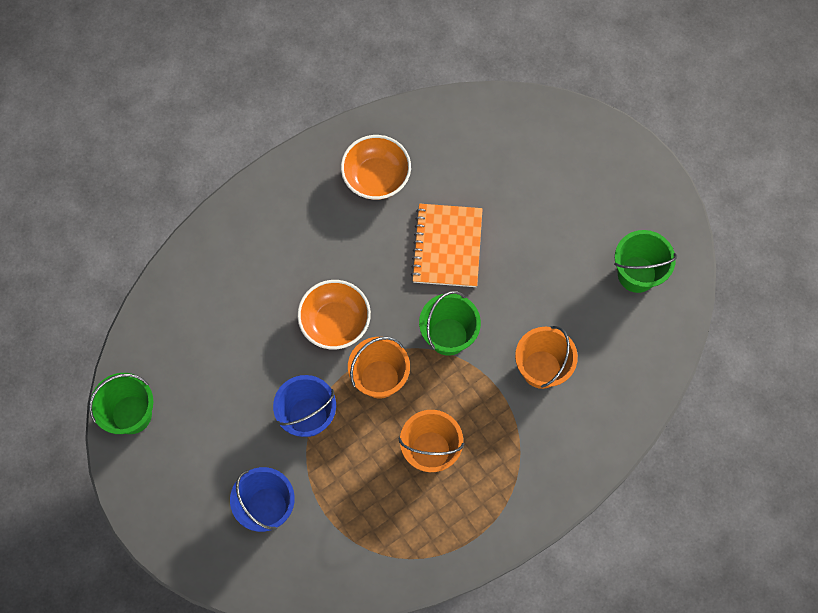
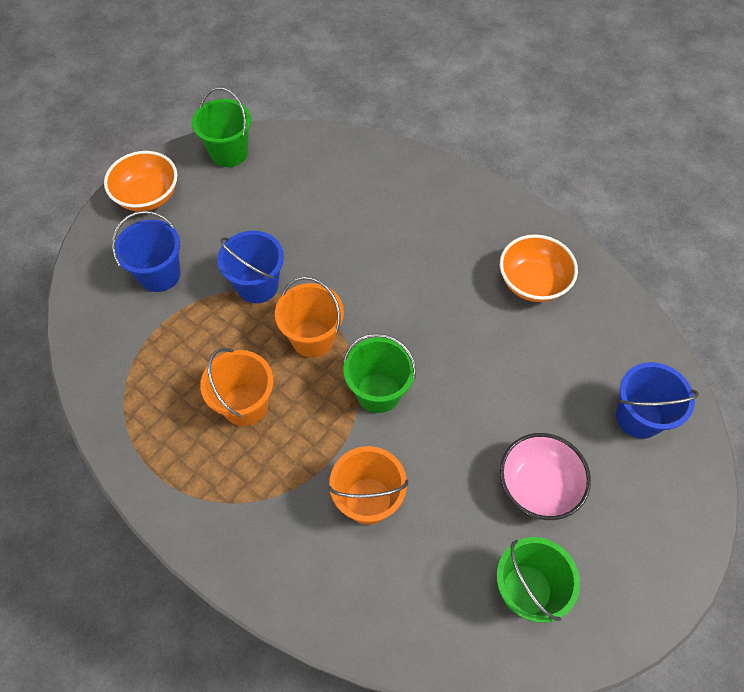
camera: 75 degrees right, 10 degrees down
orange bowl [297,280,371,349] -> orange bowl moved to [104,151,177,212]
orange notebook [411,204,483,287] -> none
none -> pink bowl [500,433,591,520]
none -> blue bucket [616,362,699,439]

